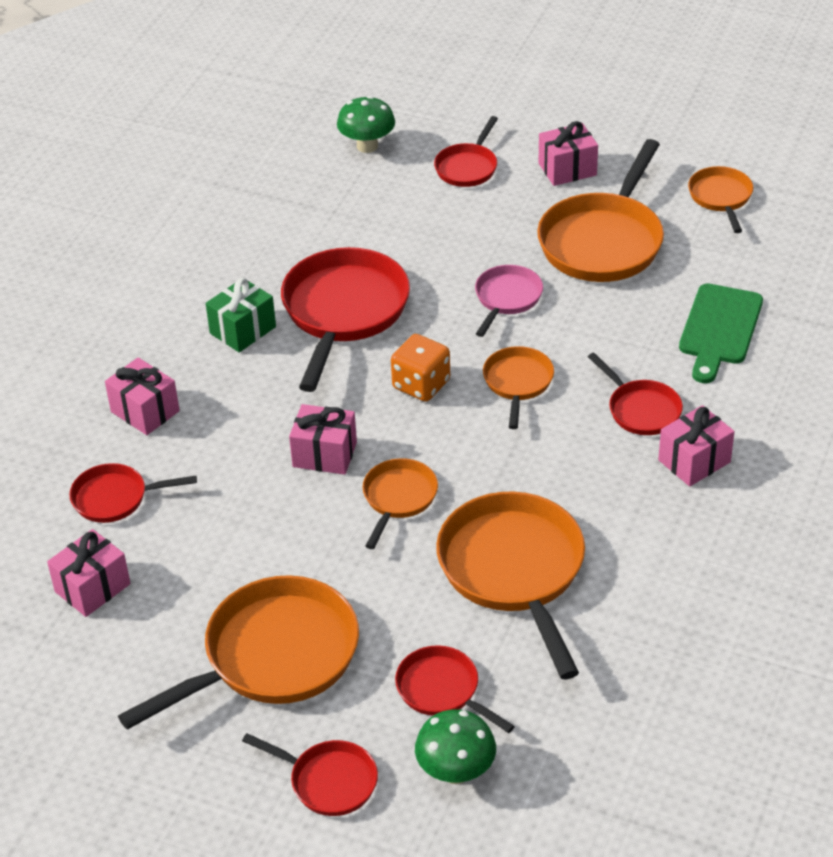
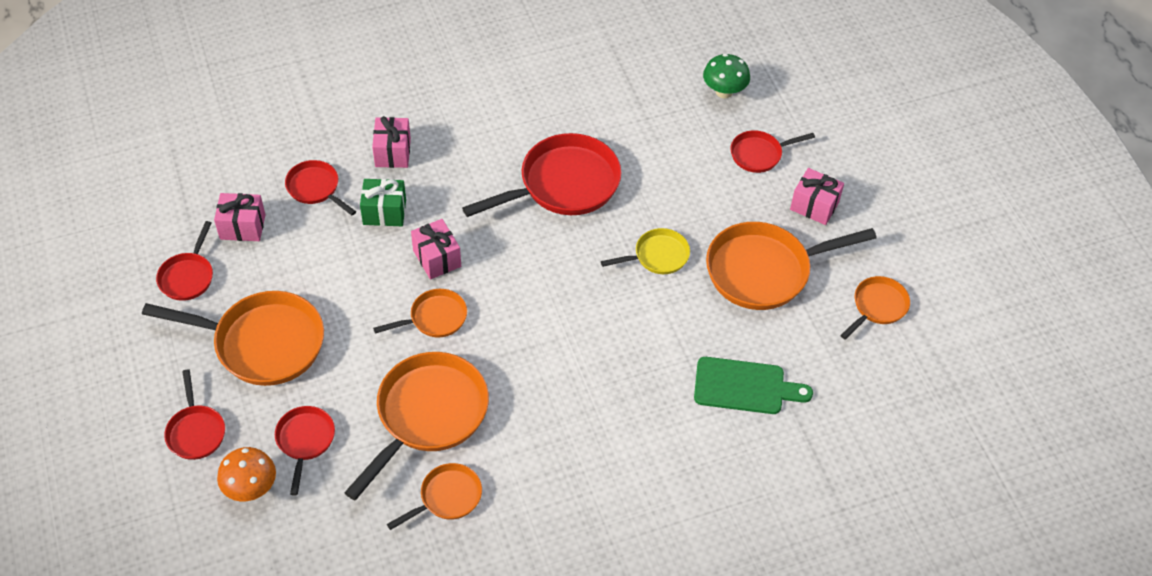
camera: 45 degrees right, 10 degrees up
green gift [206,278,276,352] -> green gift moved to [360,179,406,226]
orange dice [391,334,450,402] -> none
green mushroom [415,709,496,784] -> orange mushroom [217,447,276,501]
pink pan [475,265,543,337] -> yellow pan [601,228,690,274]
orange pan [483,346,554,429] -> orange pan moved to [387,463,482,530]
red pan [588,353,683,435] -> red pan moved to [156,221,213,301]
pink gift [658,405,735,487] -> none
green cutting board [679,283,763,383] -> green cutting board turned 150 degrees counterclockwise [694,357,813,414]

